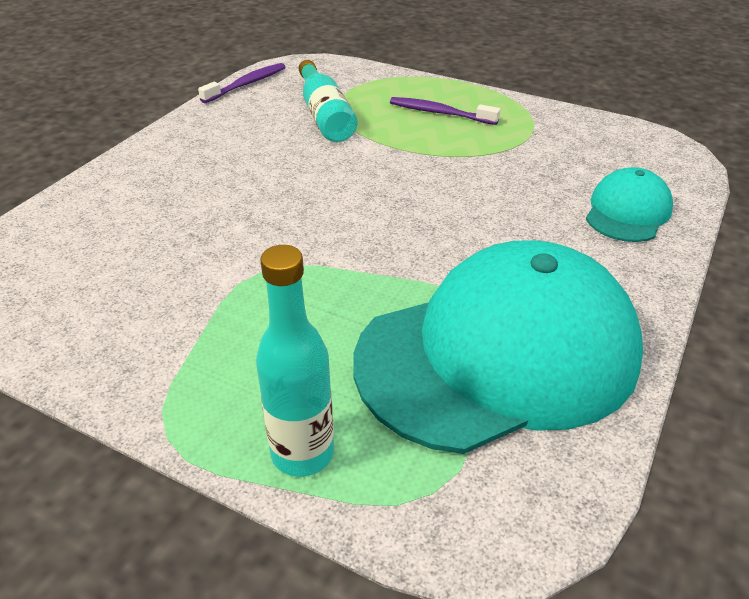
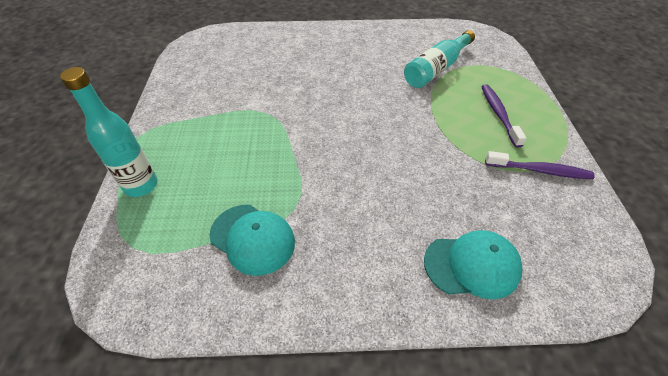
camera: 60 degrees right, 10 degrees up
purple toothbrush [198,63,285,103] -> purple toothbrush moved to [485,151,594,179]
turquoise cap [353,240,643,454] -> turquoise cap [209,205,295,276], size x0.46

